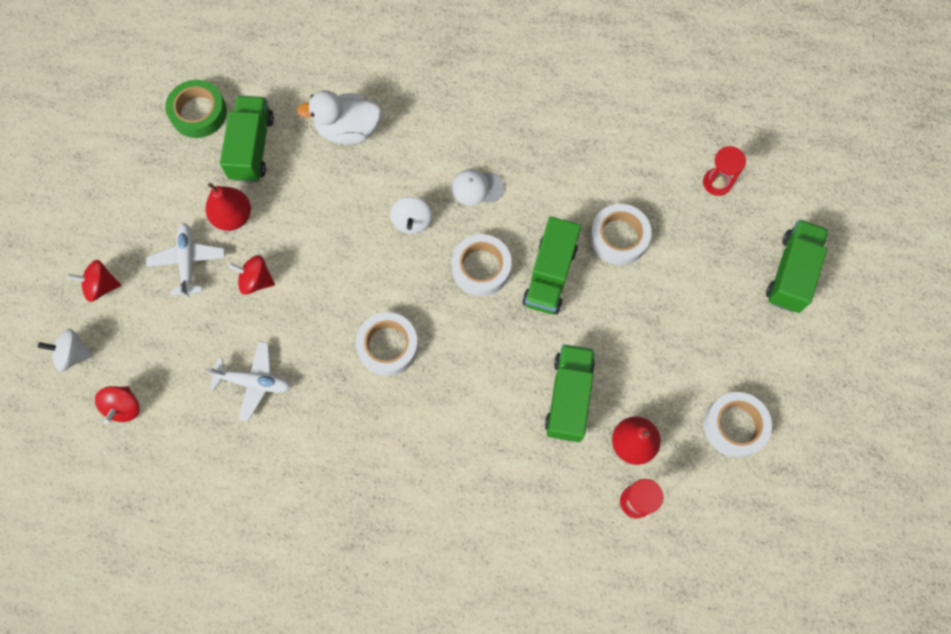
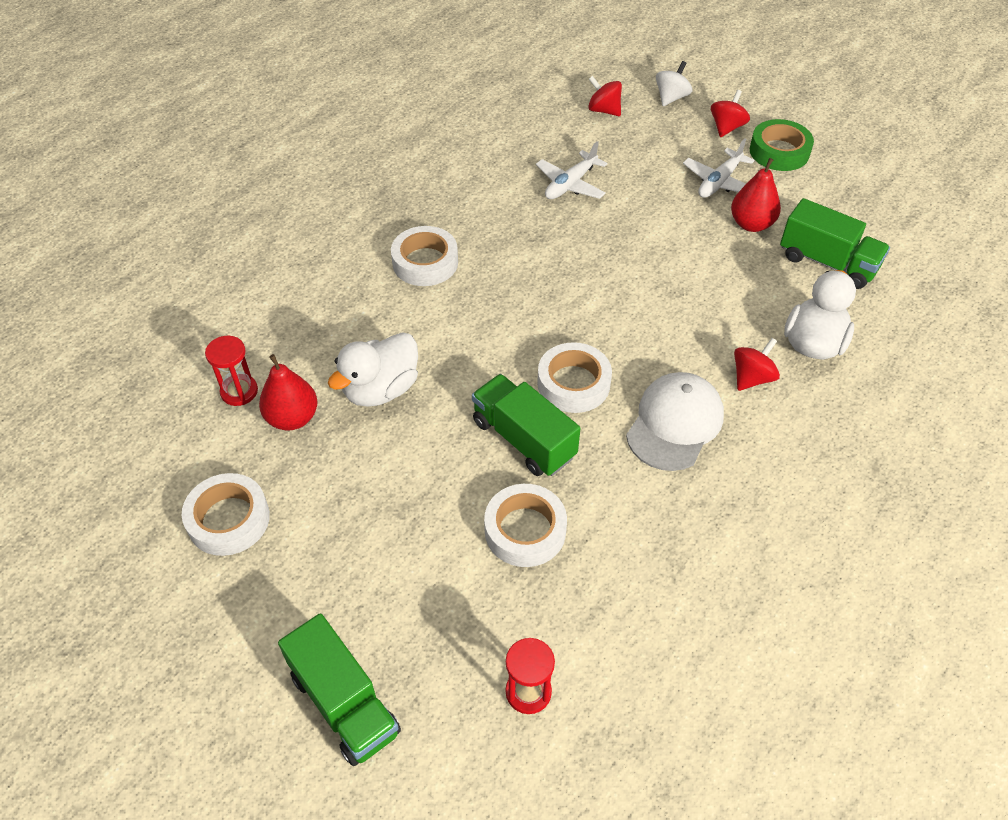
camera: 120 degrees right, 20 degrees down
white plane [146,223,225,298] -> white plane turned 105 degrees clockwise [683,138,755,198]
green tape [165,80,227,138] -> green tape moved to [749,119,814,171]
red spinning top [228,255,275,295] -> red spinning top moved to [734,338,780,391]
white tape [356,312,418,376] -> white tape moved to [391,226,458,286]
white spinning top [390,197,432,234] -> none
white cap [452,169,504,206] -> white cap [626,372,724,471], size x1.72
green truck [545,344,595,442] -> white duck [328,332,418,407]

